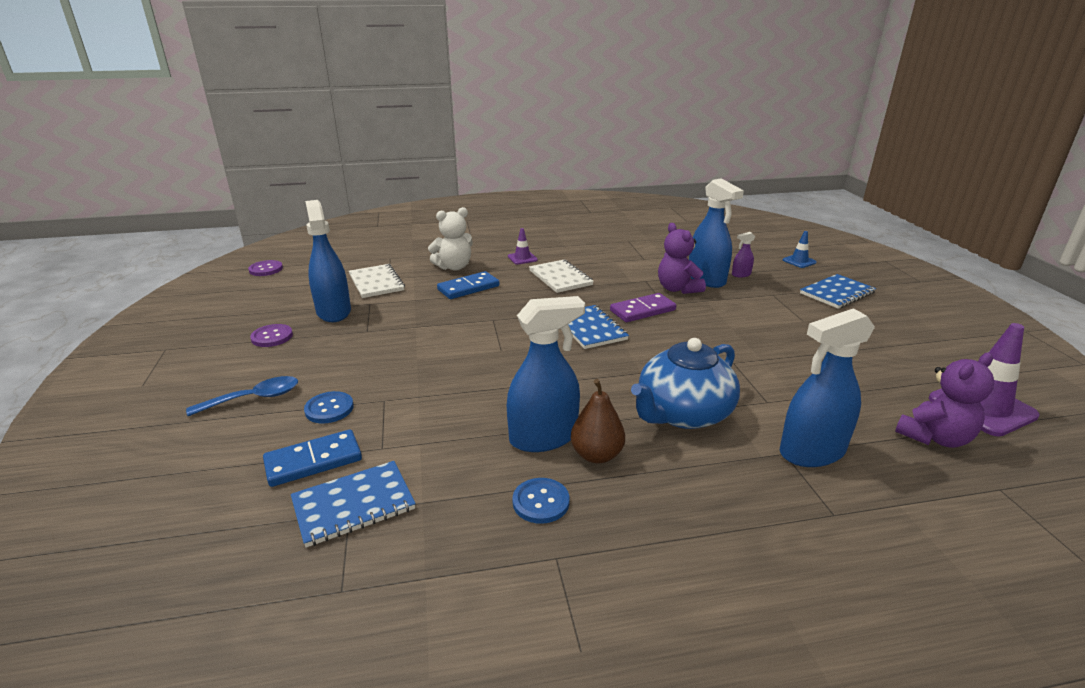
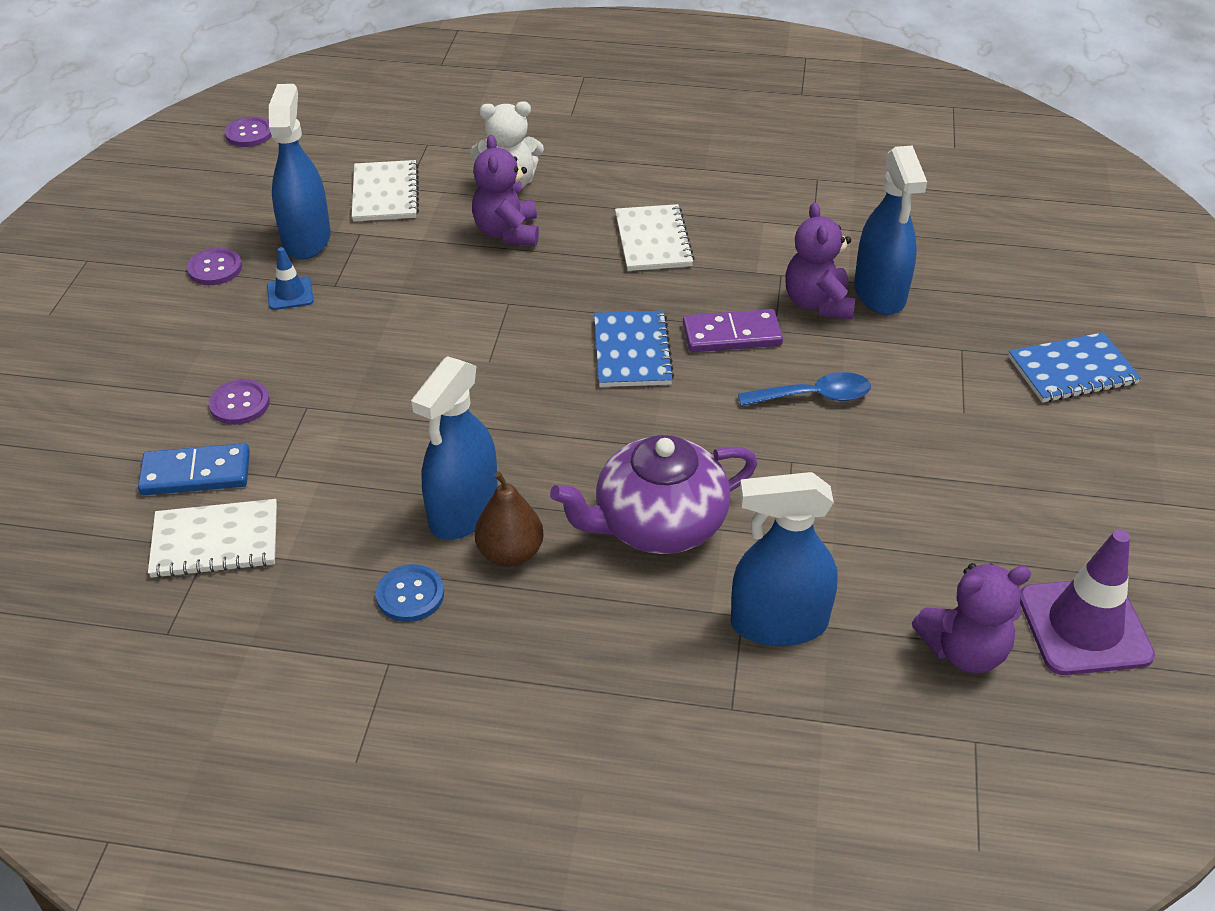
camera: 20 degrees right, 15 degrees up
blue spoon [186,376,298,416] -> blue spoon moved to [738,372,871,406]
blue notebook [291,461,416,548] -> white notebook [148,499,277,578]
blue button [304,391,354,423] -> purple button [209,379,270,425]
blue domino [437,271,499,299] -> purple teddy bear [472,135,539,246]
blue spray bottle [507,296,585,452] -> blue spray bottle turned 120 degrees clockwise [411,356,498,540]
purple traffic cone [508,228,538,265] -> none
blue teapot [631,338,740,429] -> purple teapot [550,435,758,554]
purple spray bottle [732,232,755,277] -> none
blue traffic cone [783,231,817,268] -> blue traffic cone moved to [267,247,314,310]

